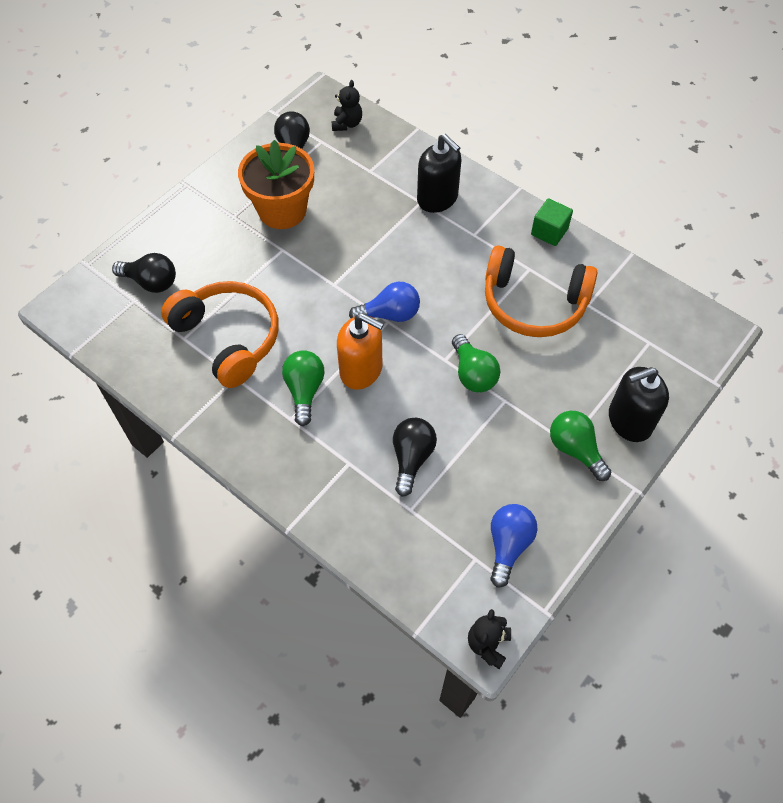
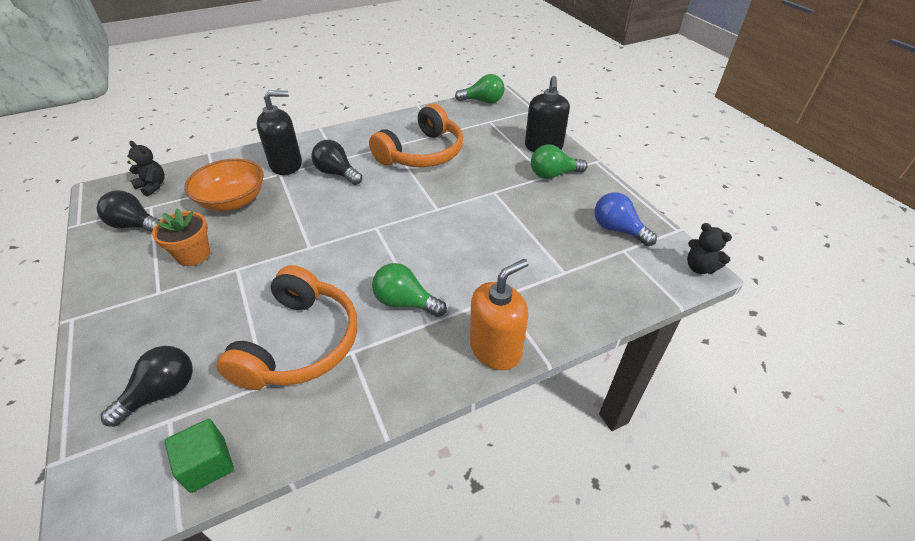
camera: 65 degrees left, 15 degrees down
orange headphones [161,281,278,388] -> orange headphones turned 120 degrees clockwise [217,265,357,390]
orange flower pot [238,140,314,229] -> orange flower pot [152,208,210,266], size x0.62
orange soap dispenser [337,313,384,389] -> orange soap dispenser moved to [470,259,529,370]
blue light bulb [349,282,420,322] -> none
black light bulb [393,418,437,497] -> black light bulb moved to [311,140,362,185]
green light bulb [452,334,500,393] -> green light bulb moved to [455,74,504,103]
green cube [531,199,573,246] -> green cube moved to [165,419,234,493]
none -> orange bowl [184,158,264,211]

